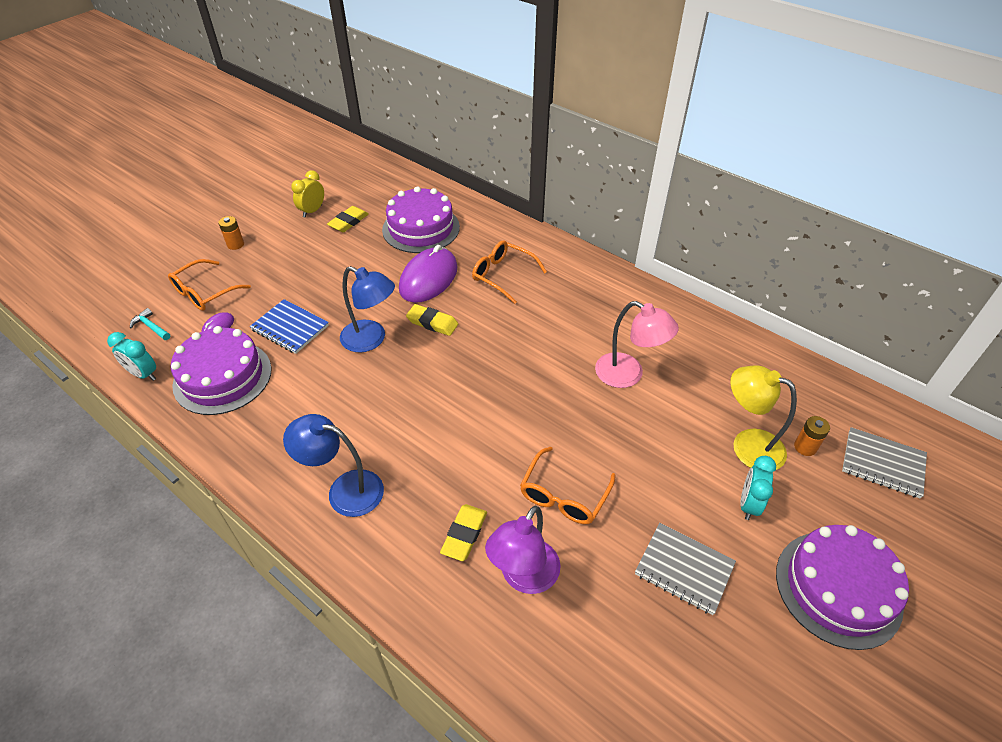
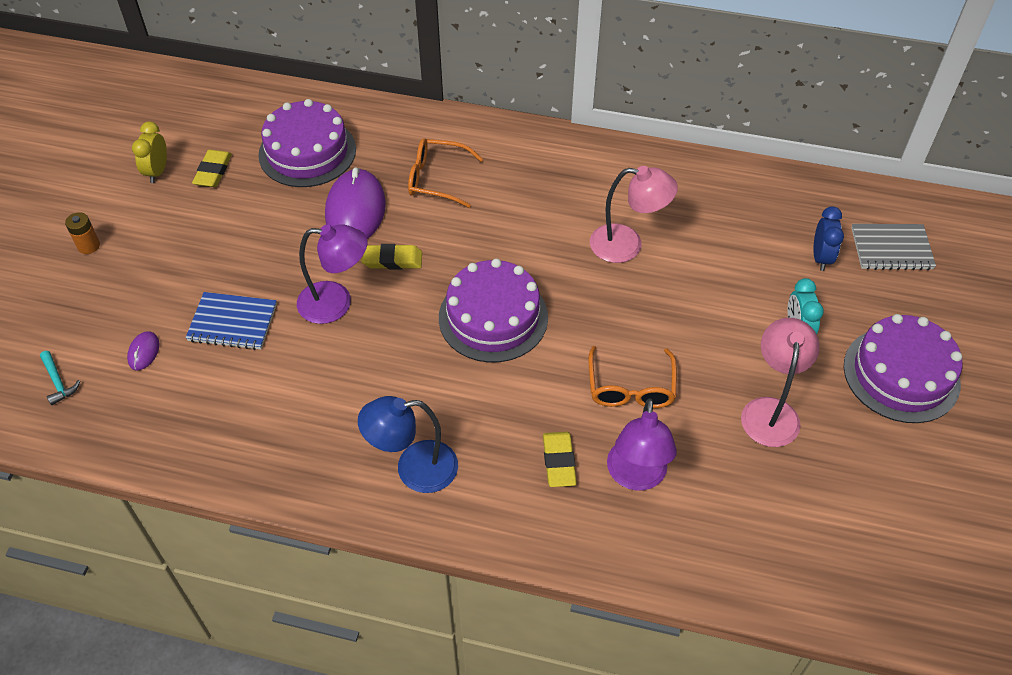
camera: 25 degrees left, 5 degrees up
turquoise clock [107,332,156,381] -> none
turquoise hammer [130,308,170,340] -> turquoise hammer turned 135 degrees counterclockwise [40,351,80,405]
orange glasses [168,259,251,311] -> none
purple cake [171,326,272,415] -> purple cake moved to [439,259,548,363]
blue lamp [340,266,395,353] -> purple lamp [297,224,368,324]
grey notebook [635,523,736,615] -> pink lamp [741,318,820,447]
yellow lamp [730,366,797,470] -> none
orange battery [794,416,830,456] -> blue clock [813,206,844,271]

